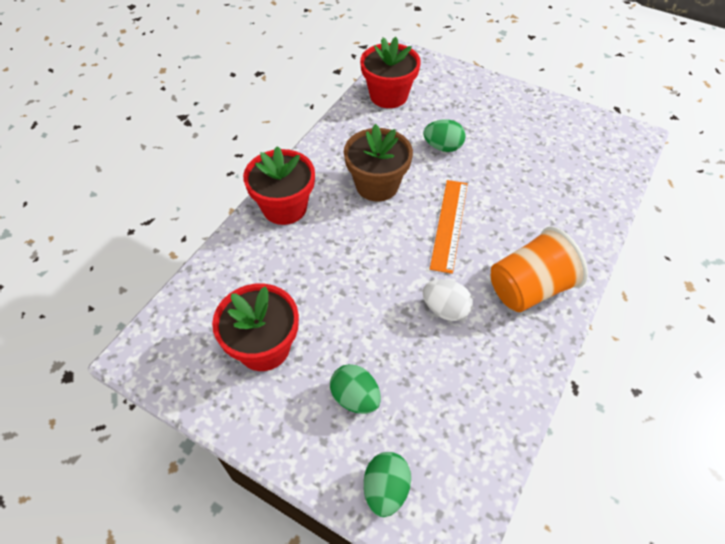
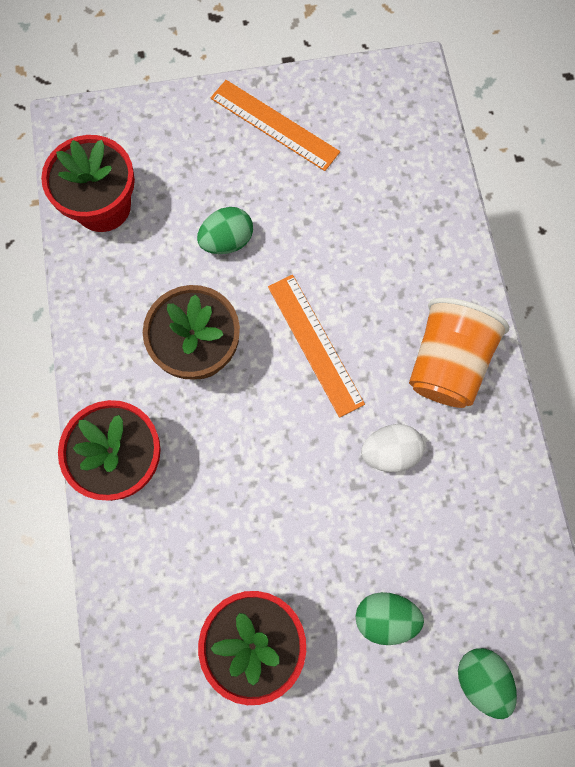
camera: 40 degrees left, 20 degrees up
none -> orange ruler [210,80,340,171]

